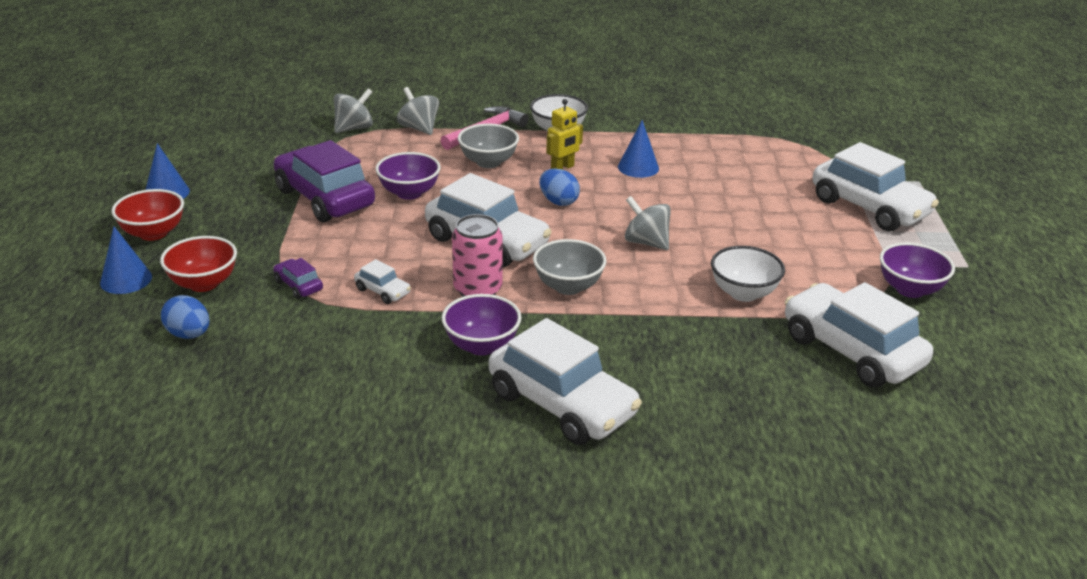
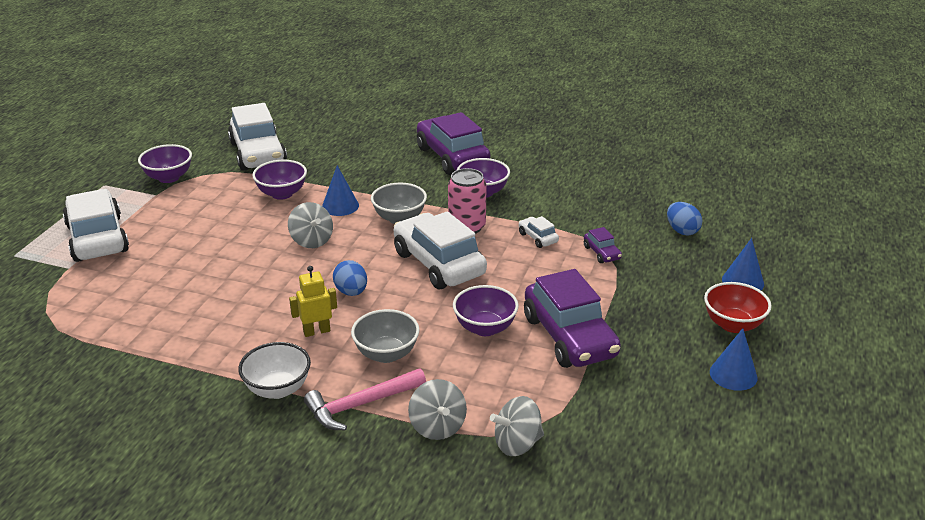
camera: 160 degrees left, 0 degrees up
red bowl [160,236,237,292] -> none
white car [489,318,642,445] -> purple car [417,112,490,175]
blue cone [618,120,659,178] -> blue cone moved to [322,165,359,216]
white bowl [711,246,785,302] -> purple bowl [252,159,307,200]

